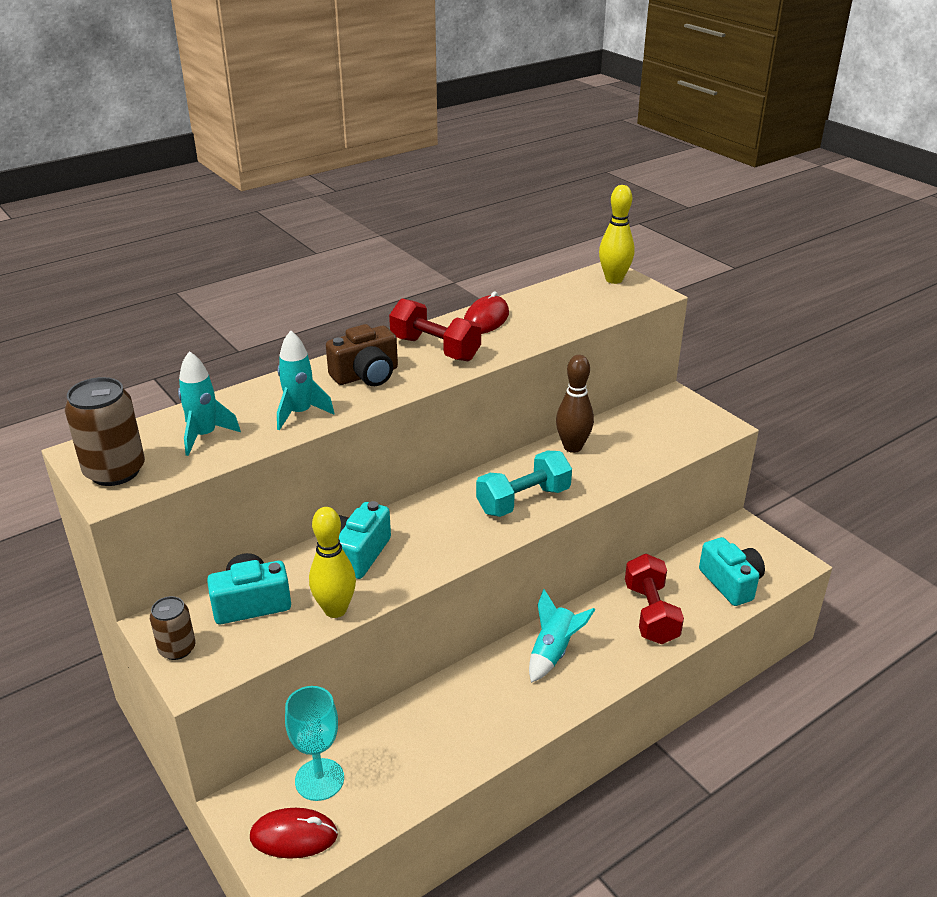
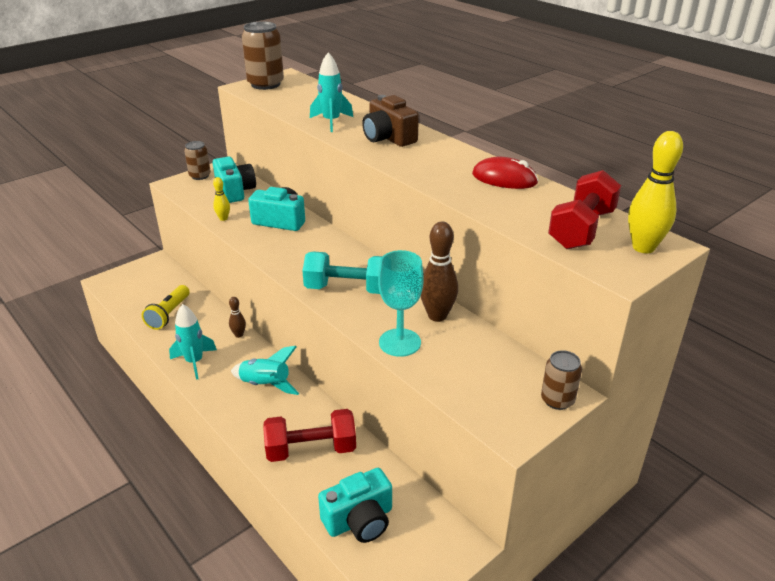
camera: 85 degrees right, 0 degrees up
turquoise rocket [178,351,241,456] -> turquoise rocket moved to [169,304,217,380]
red mouse [250,808,338,859] -> none
turquoise goblet [285,686,344,801] -> turquoise goblet moved to [378,250,424,357]
yellow bowling pin [309,507,356,618] -> yellow bowling pin [213,177,230,221], size x0.52
red dumbbell [389,298,481,361] -> red dumbbell moved to [548,170,621,249]
turquoise dumbbell [476,451,572,517] -> turquoise dumbbell turned 45 degrees counterclockwise [302,251,382,294]
none -> yellow flashlight [142,285,190,330]
none -> brown bowling pin [229,297,246,338]
none -> brown can [541,350,582,410]

